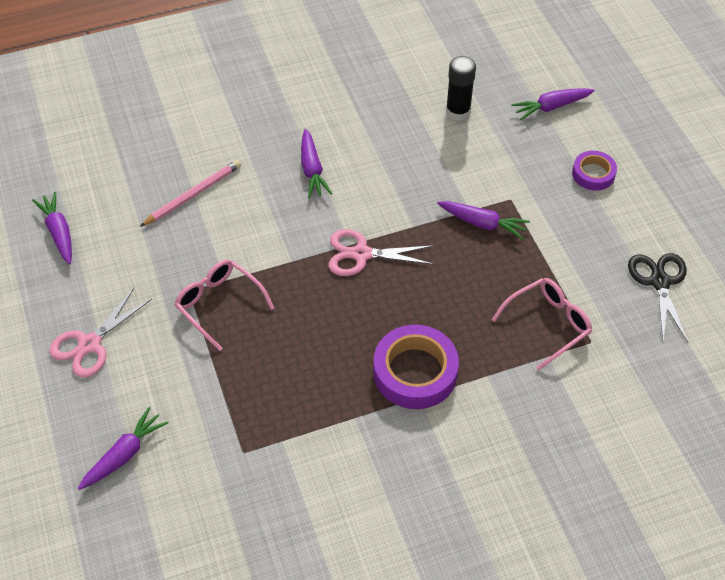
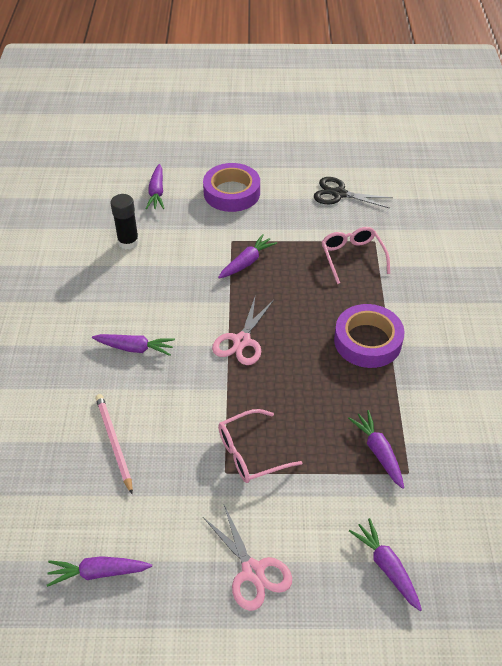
camera: 70 degrees left, 5 degrees down
purple tape [572,151,617,191] -> purple tape [203,163,260,212], size x1.74
none -> purple carrot [348,410,404,489]

